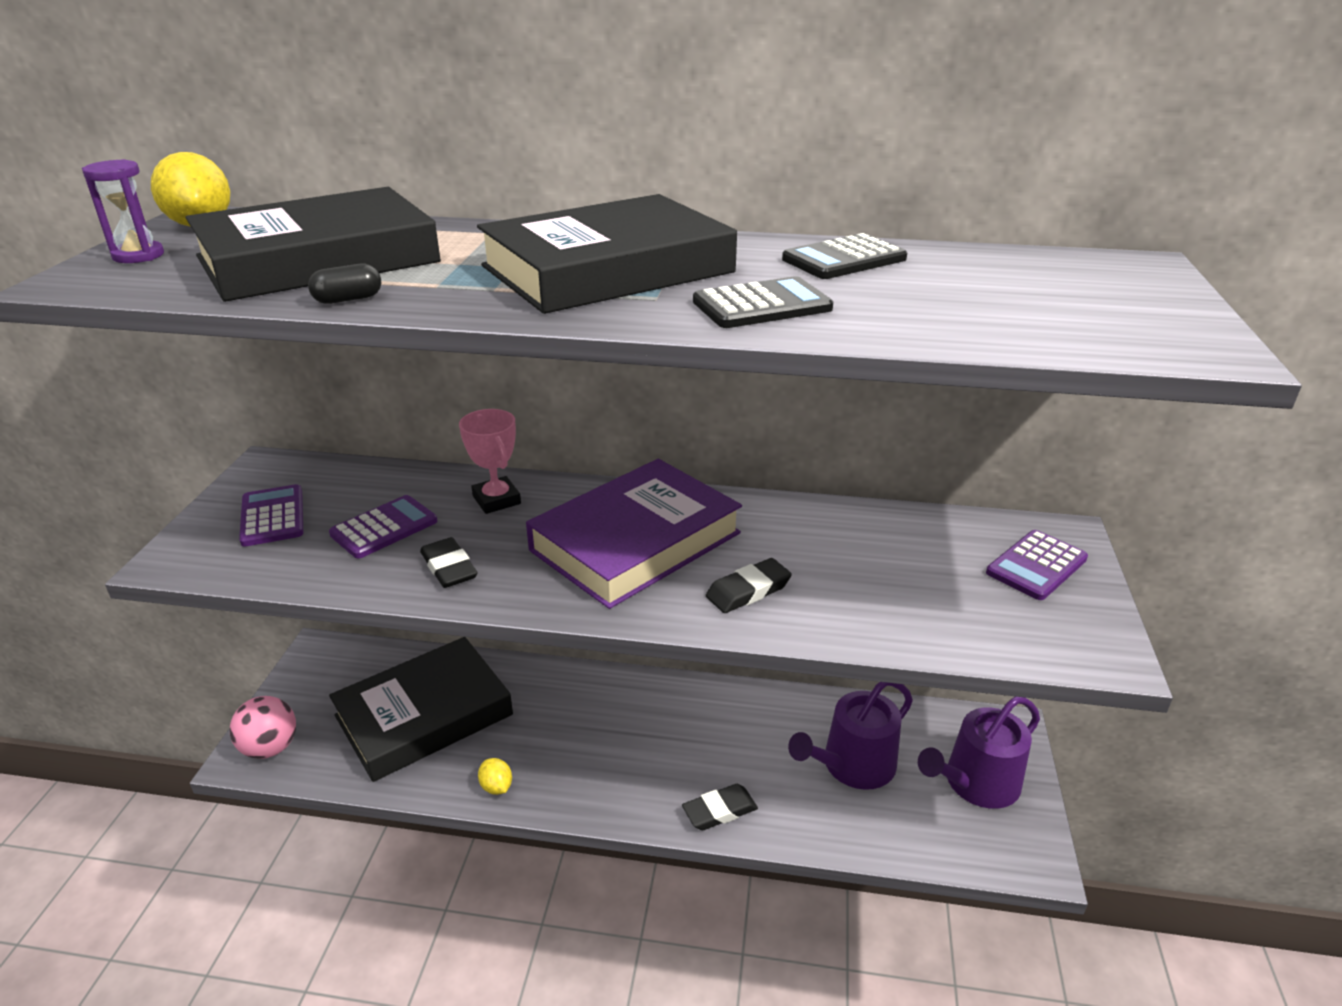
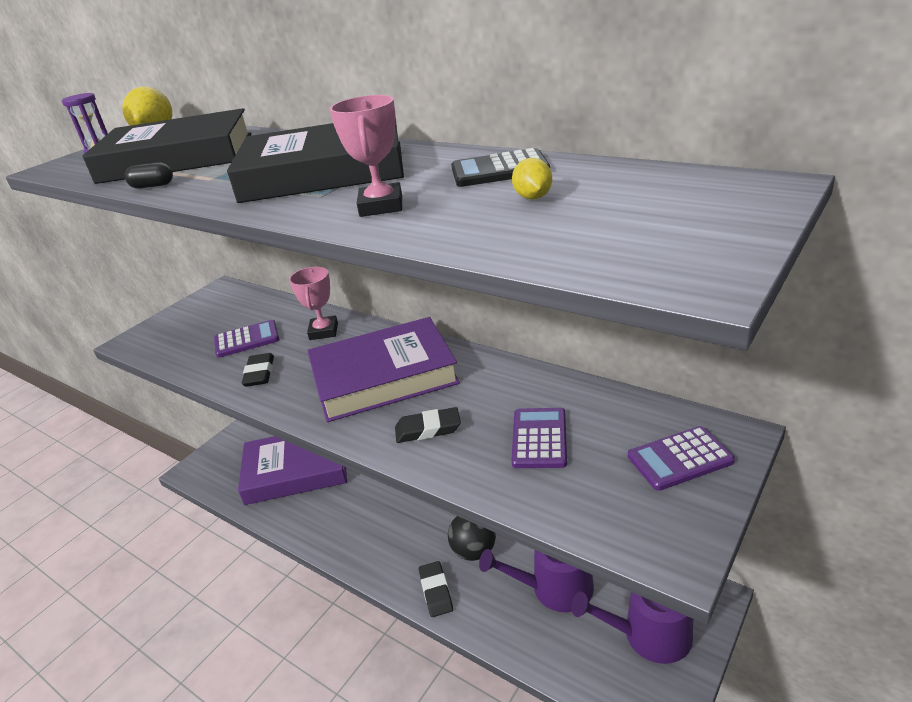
camera: 30 degrees right, 0 degrees up
pink ball [230,696,296,759] -> none
purple calculator [239,484,303,547] -> purple calculator moved to [511,408,567,468]
black book [329,637,513,782] -> purple book [238,436,347,505]
yellow lemon [478,758,512,795] -> yellow lemon moved to [512,158,552,199]
black eraser [682,784,758,830] -> black eraser turned 75 degrees clockwise [419,561,453,617]
black calculator [693,276,833,328] -> pink trophy [330,95,402,217]
none -> black ball [448,516,496,561]

